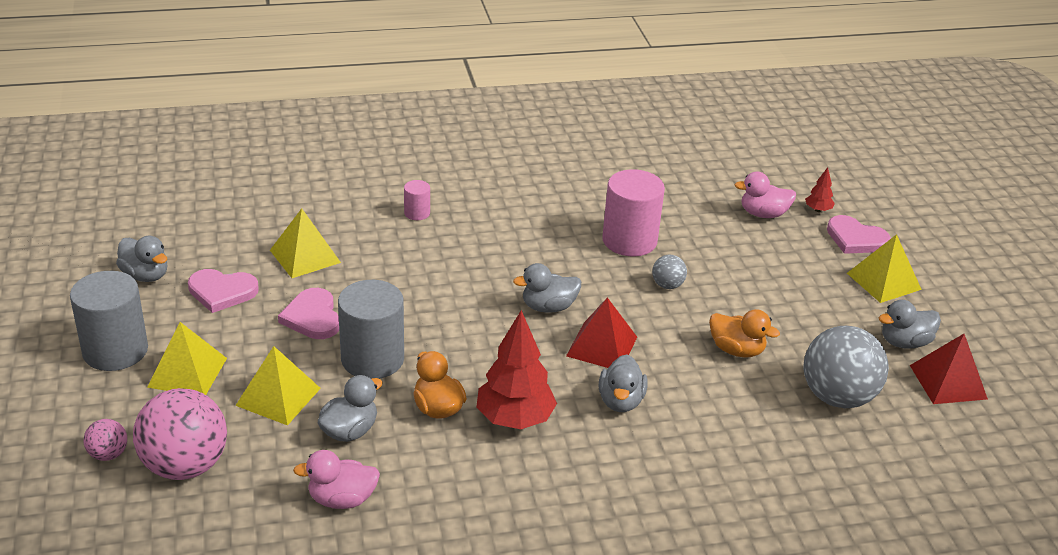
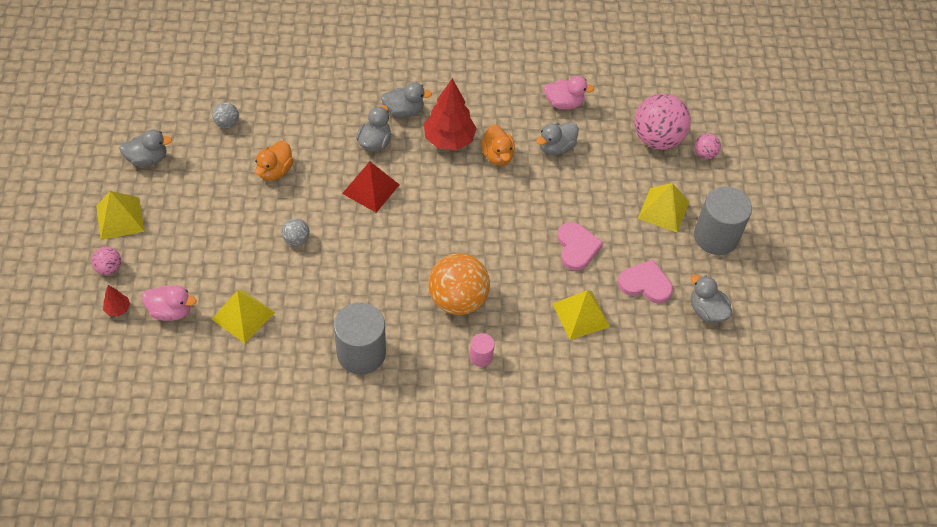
camera: 170 degrees left, 20 degrees up
yellow pyramid [235,346,321,426] -> yellow pyramid moved to [212,289,275,343]
grey cylinder [338,280,404,379] -> grey cylinder moved to [334,302,386,375]
grey duck [513,263,581,313] -> grey duck moved to [381,82,432,118]
pink cylinder [602,169,665,256] -> none
orange duck [709,309,780,358] -> orange duck turned 105 degrees counterclockwise [255,141,294,181]
grey ball [804,326,889,409] -> grey ball [212,102,239,129], size x0.47
pink heart [827,215,891,254] -> pink ball [91,247,121,275]
red pyramid [910,334,988,404] -> none
none -> orange ball [428,253,490,315]

